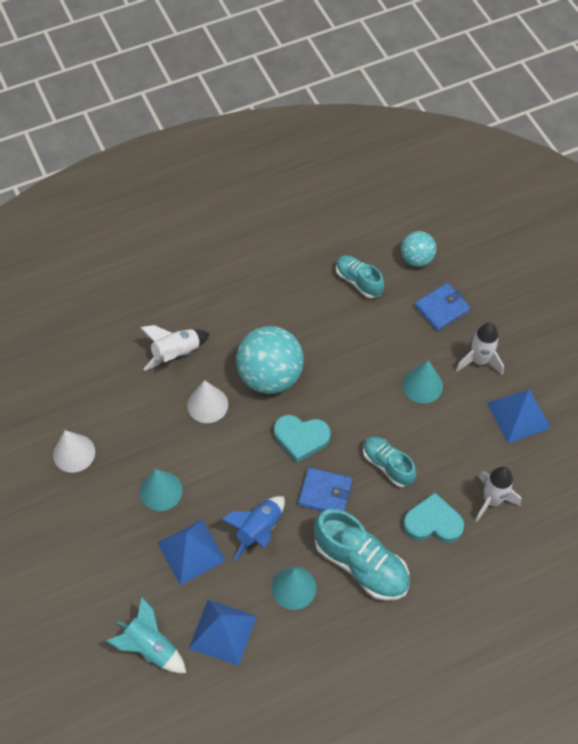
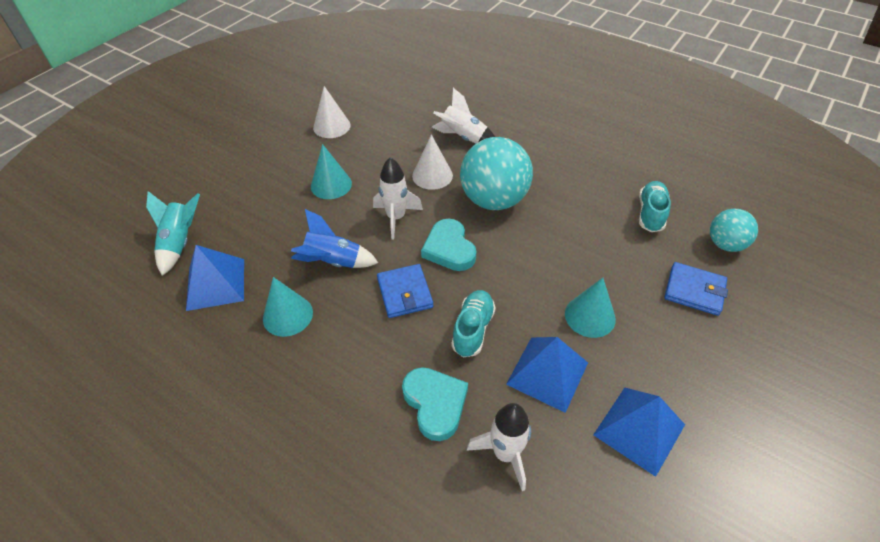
camera: 60 degrees right, 10 degrees down
blue pyramid [158,519,226,585] -> blue pyramid moved to [506,337,588,413]
turquoise shoe [314,509,410,601] -> none
white rocket [456,322,504,375] -> white rocket moved to [373,157,423,239]

